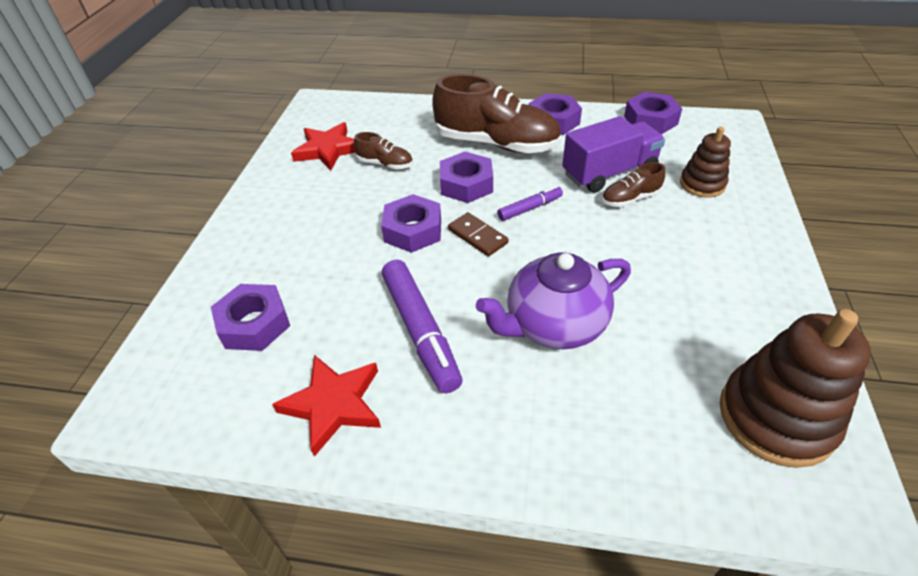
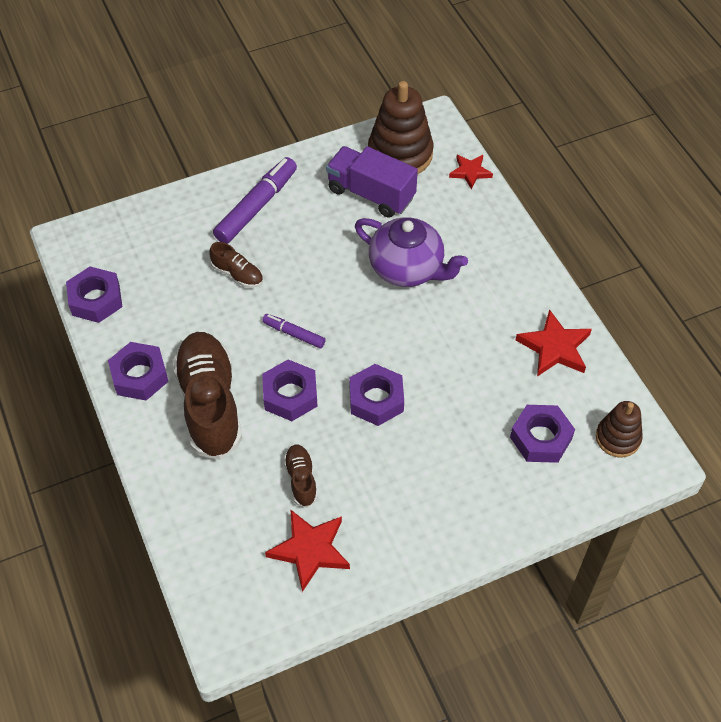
camera: 125 degrees left, 10 degrees up
purple marker [382,260,463,393] -> purple marker moved to [213,157,297,244]
brown domino [448,212,508,257] -> none
purple truck [562,116,665,193] -> purple truck moved to [326,146,418,218]
brown stacking toy [680,127,731,197] -> brown stacking toy moved to [596,401,643,457]
none -> red star [449,155,493,190]

